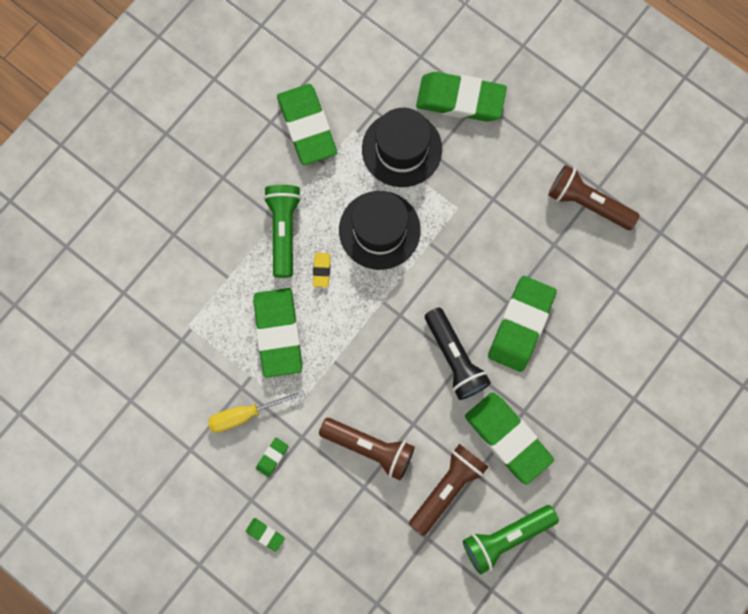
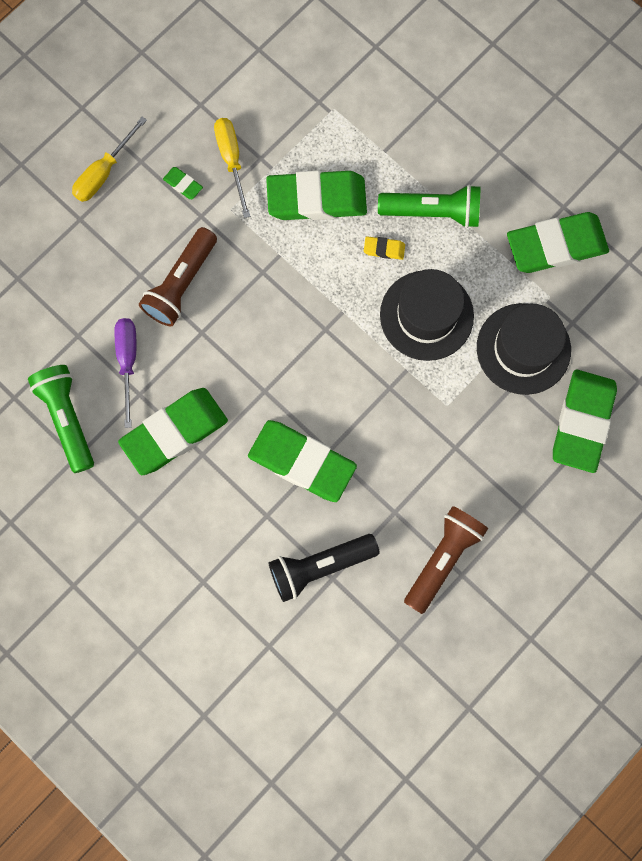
camera: 95 degrees right, 0 degrees up
green eraser [246,518,285,552] -> yellow screwdriver [72,117,147,202]
brown flashlight [409,444,488,536] -> purple screwdriver [114,318,136,428]
black flashlight [425,307,491,400] -> black flashlight moved to [268,534,380,602]

